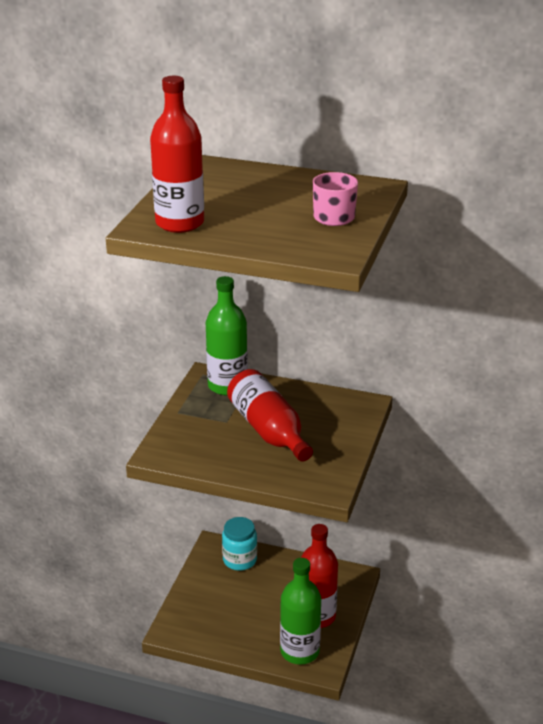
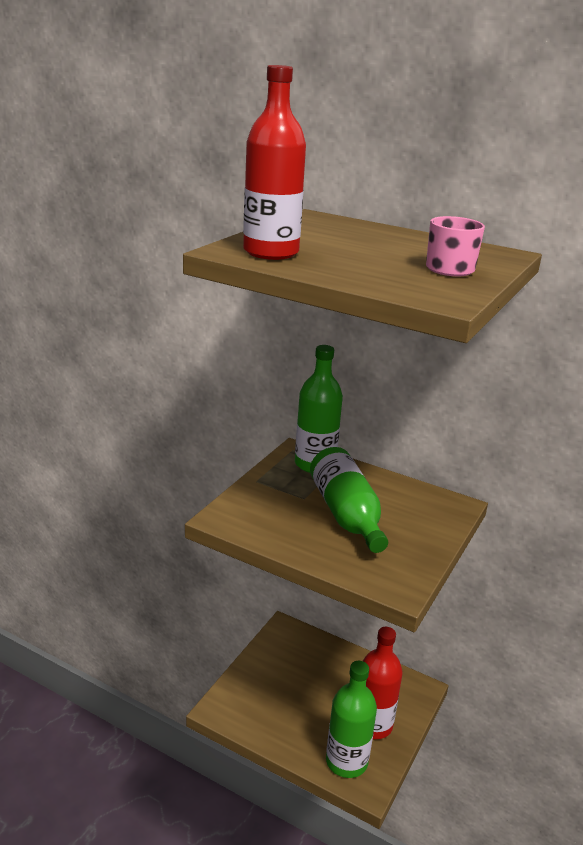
camera: 10 degrees right, 5 degrees down
turquoise jar [222,517,257,571] -> none
red bottle [227,369,313,462] -> green bottle [310,447,388,553]

